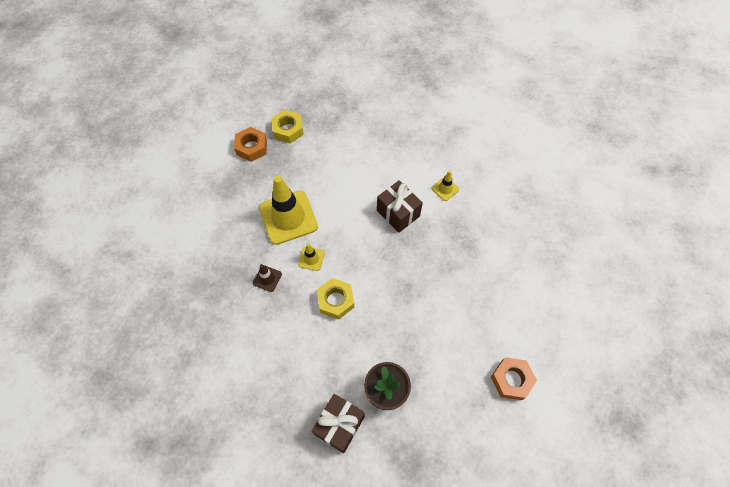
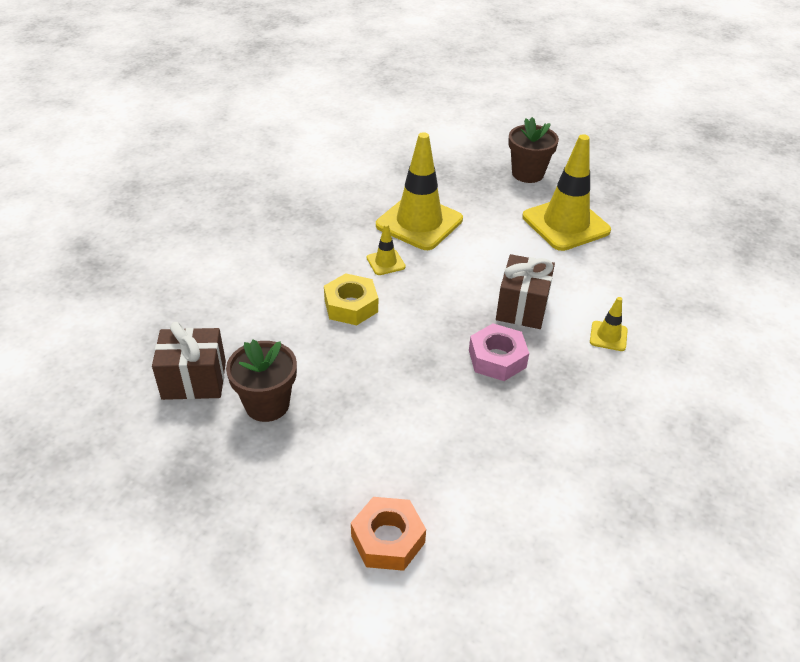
camera: 55 degrees right, 20 degrees down
orange nut [234,127,267,162] -> none
brown traffic cone [253,264,282,292] -> none
yellow nut [271,110,304,143] -> brown flower pot [508,117,559,183]
none -> pink nut [469,324,529,381]
none -> yellow traffic cone [522,134,611,251]

